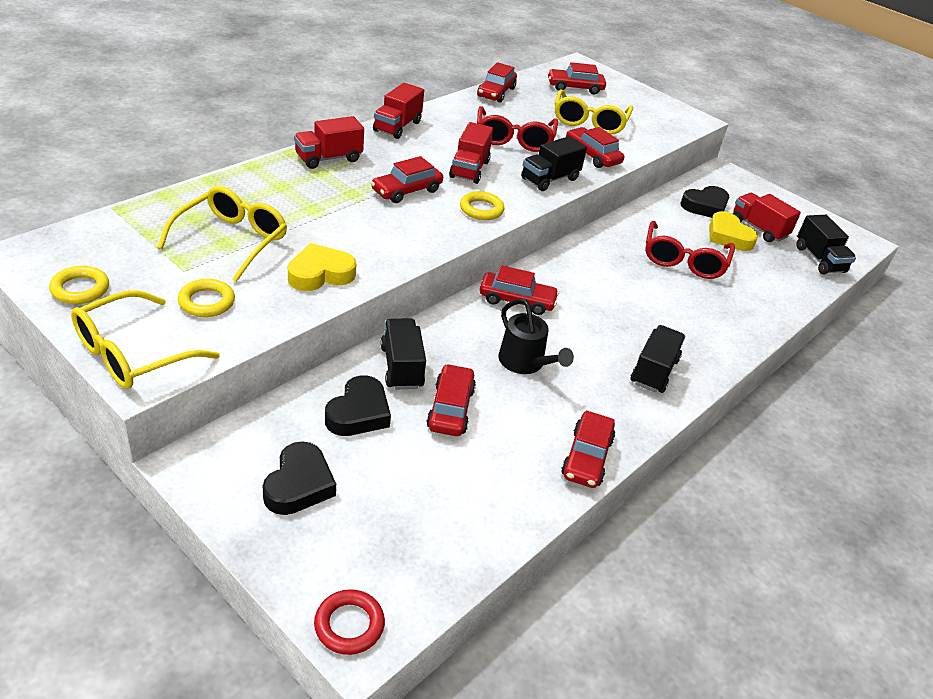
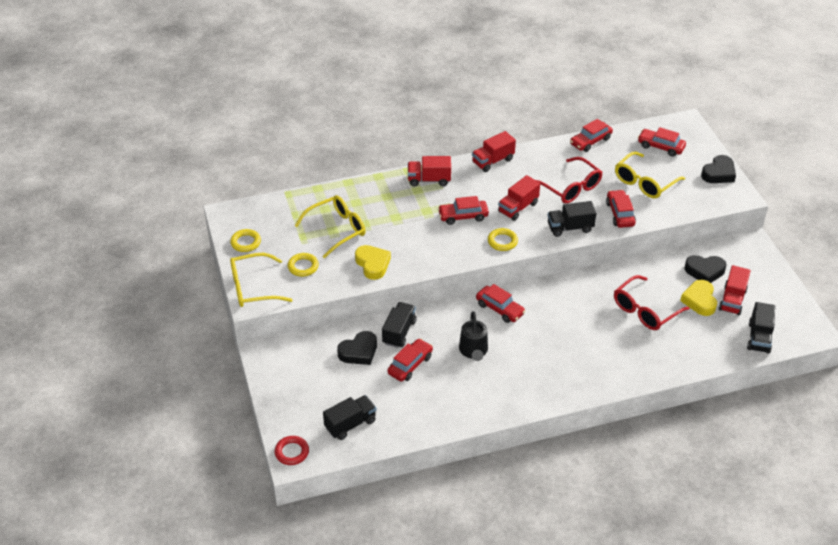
camera: 35 degrees right, 5 degrees up
black heart [263,441,336,515] -> black heart moved to [701,155,736,183]
yellow heart [288,243,357,291] -> yellow heart turned 60 degrees clockwise [355,245,391,280]
red glasses [477,106,558,152] -> red glasses turned 75 degrees counterclockwise [536,157,603,204]
red car [561,411,615,488] -> none
black truck [631,325,685,393] -> black truck moved to [323,395,376,440]
red truck [733,193,801,242] -> red truck turned 150 degrees counterclockwise [719,265,751,315]

